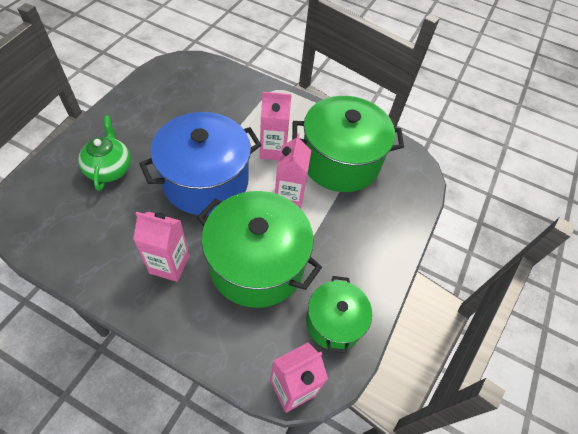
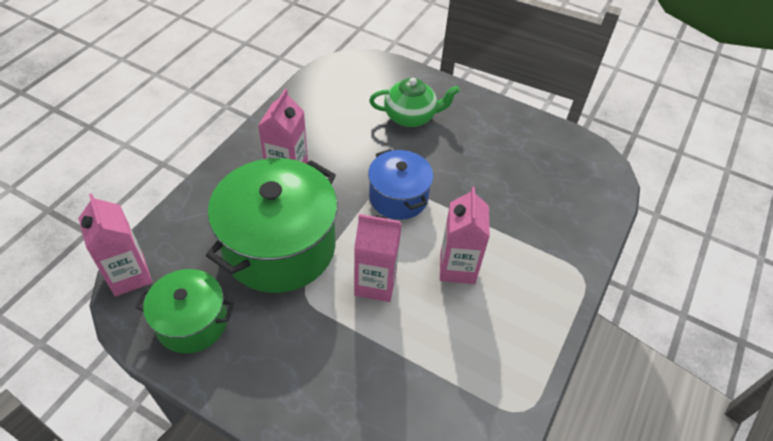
camera: 95 degrees right, 5 degrees down
blue pot [139,112,261,215] -> blue pot [368,149,433,220], size x0.57
green pot [292,96,404,192] -> none

